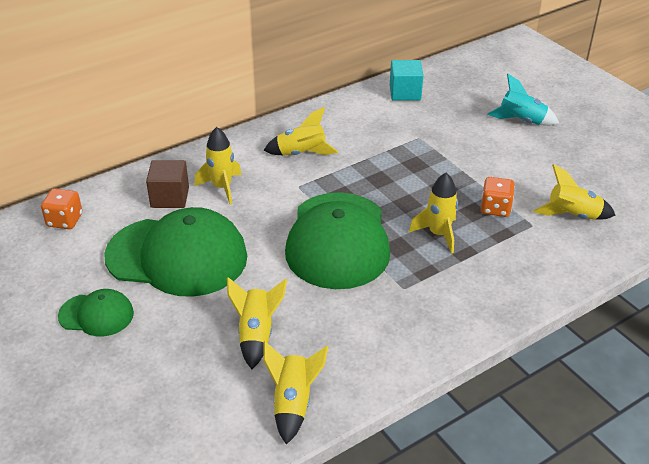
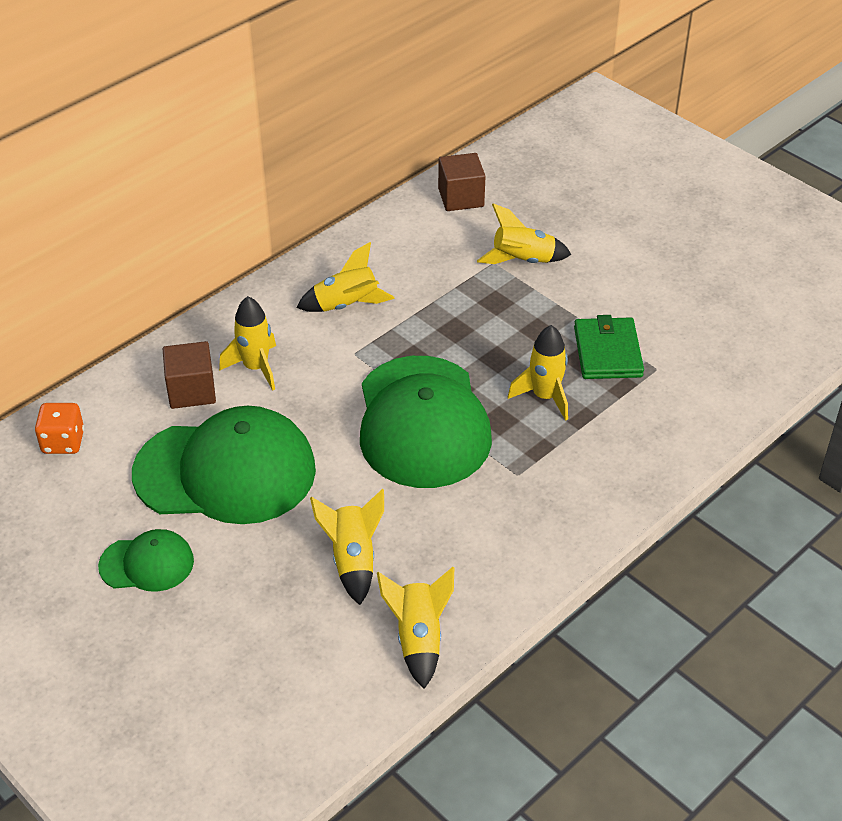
camera: 10 degrees left, 5 degrees up
turquoise cube [390,60,423,101] -> brown cube [438,153,485,211]
orange dice [481,177,515,217] -> green wallet [574,315,644,379]
turquoise rocket [487,74,559,126] -> none
yellow rocket [533,164,616,220] -> yellow rocket moved to [477,203,571,264]

